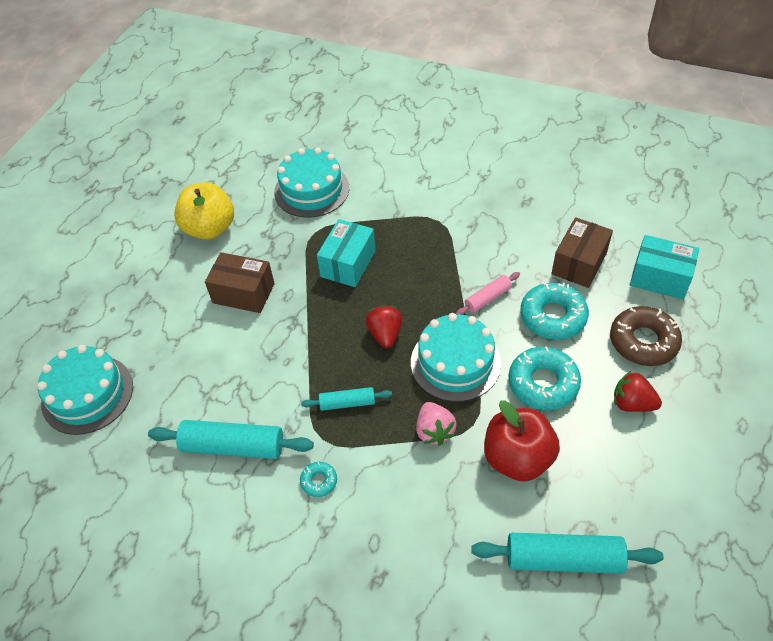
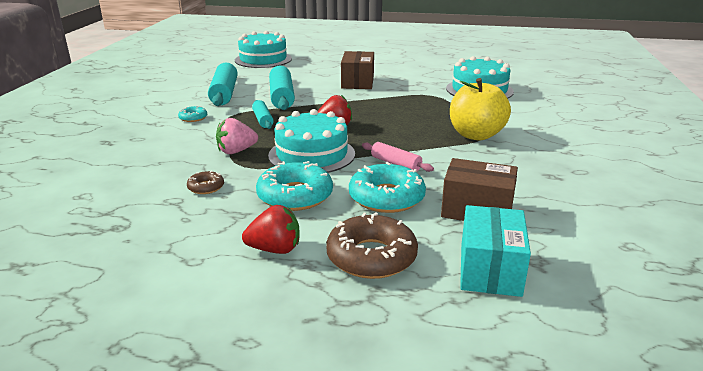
camera: 75 degrees right, 25 degrees down
yellow apple [174,182,234,240] -> yellow apple moved to [450,78,511,140]
turquoise box [317,219,376,287] -> none
turquoise rolling pin [471,533,663,574] -> turquoise rolling pin moved to [269,66,295,110]
red apple [484,400,560,482] -> brown donut [187,170,224,194]
red strawberry [614,371,662,412] -> red strawberry turned 75 degrees clockwise [242,205,300,254]

